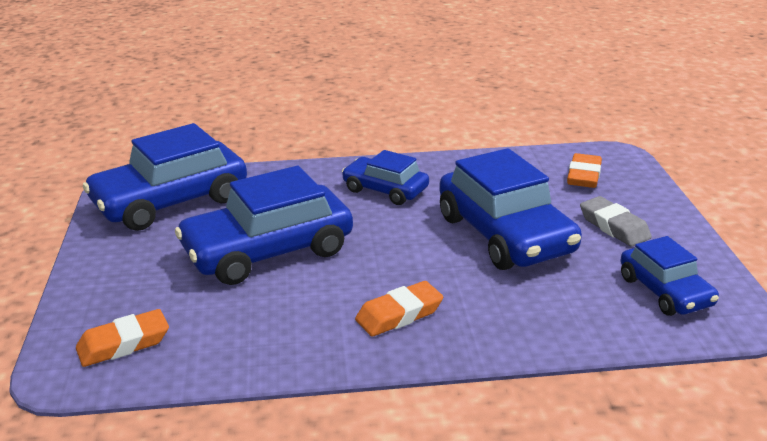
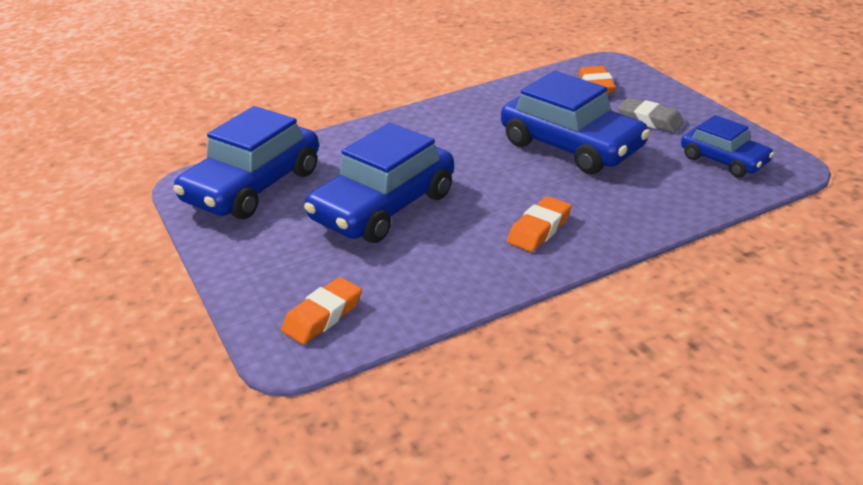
camera: 20 degrees left, 5 degrees up
blue car [342,150,429,205] -> none

